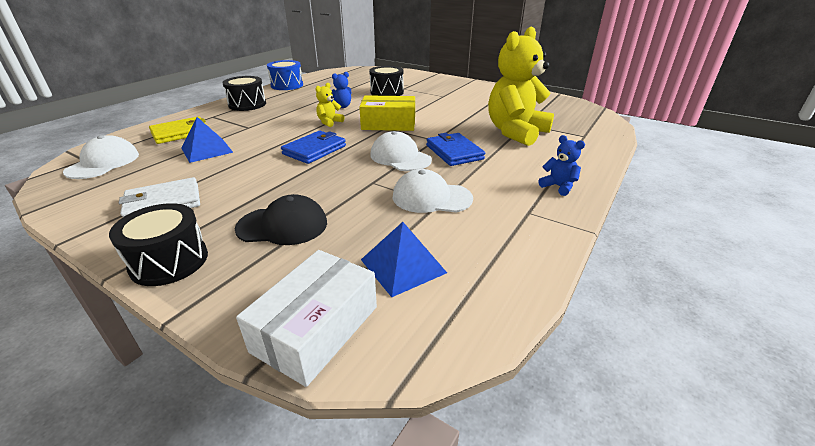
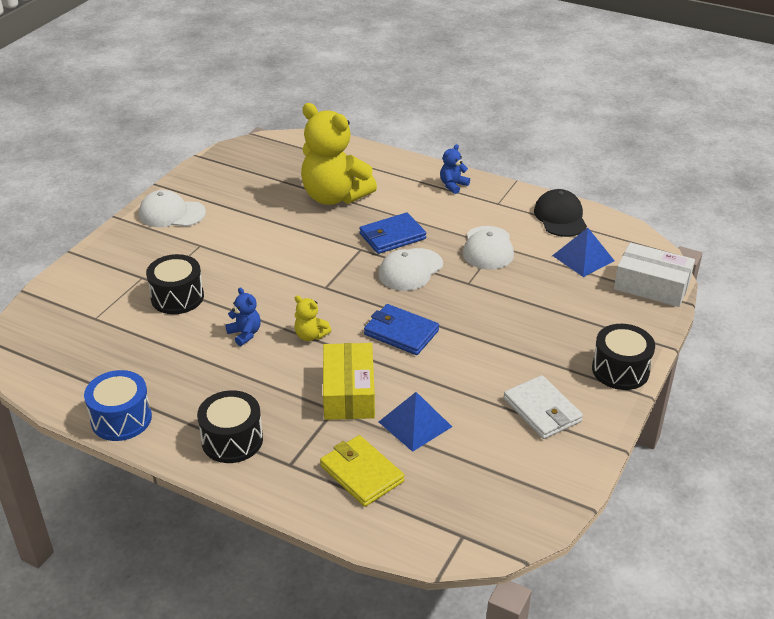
camera: 95 degrees left, 5 degrees up
white cap [63,135,139,179] -> white cap moved to [139,190,206,227]
black cap [235,194,327,245] -> black cap moved to [534,189,587,237]
yellow box [359,95,415,131] -> yellow box moved to [323,343,375,420]

